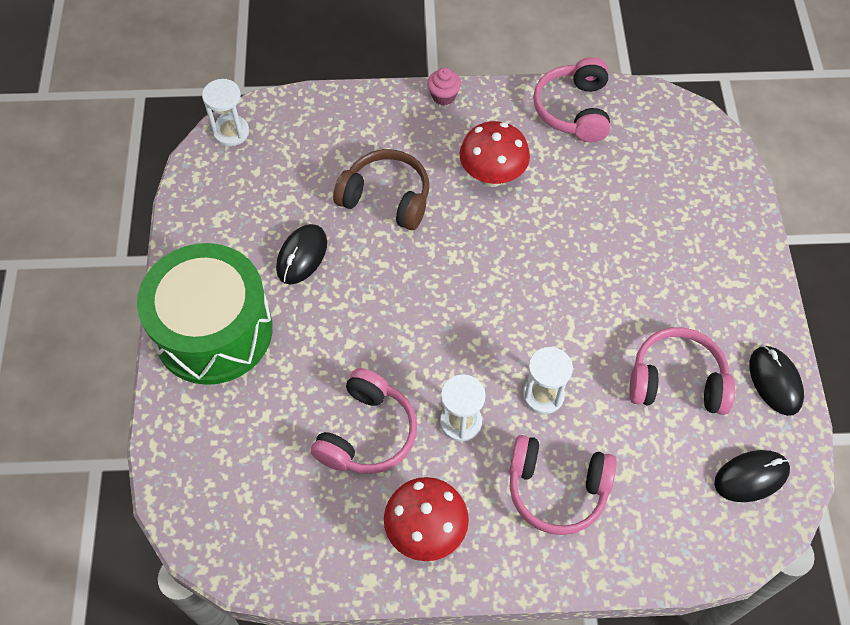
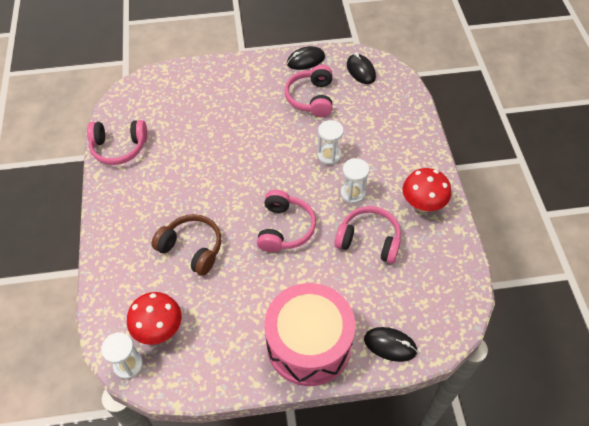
camera: 95 degrees left, 5 degrees down
green drum [137,243,273,385] -> pink drum [264,283,355,386]
black mouse [276,224,327,284] -> black mouse moved to [364,327,418,362]
brown headphones [333,149,429,230] -> brown headphones turned 105 degrees clockwise [151,214,221,276]
pink cupcake [427,68,461,105] -> none
red mushroom [460,121,530,187] -> red mushroom moved to [127,292,182,345]
pink headphones [509,435,617,535] -> pink headphones moved to [257,190,316,252]

